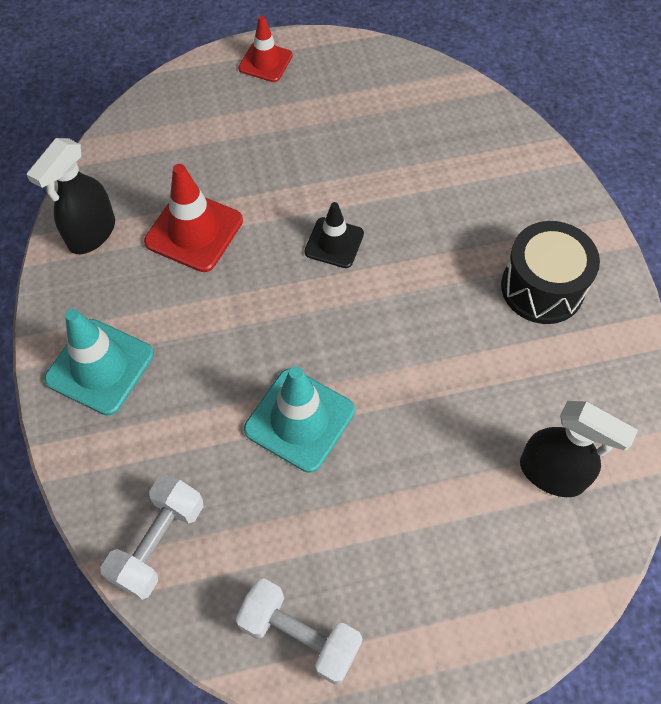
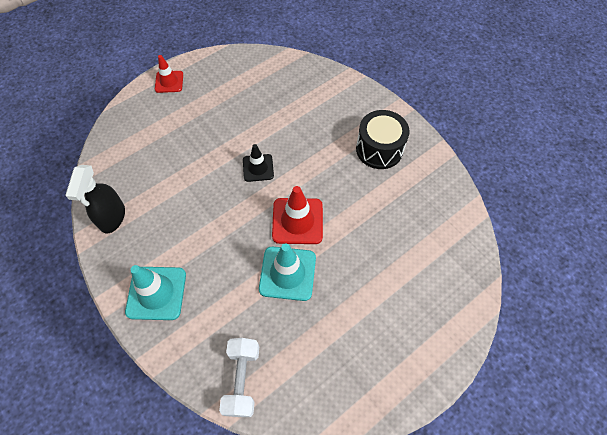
camera: 25 degrees left, 0 degrees up
red traffic cone [144,164,243,272] -> red traffic cone moved to [272,186,323,244]
white dumbbell [235,578,362,685] -> none
black spray bottle [520,401,638,497] -> none

